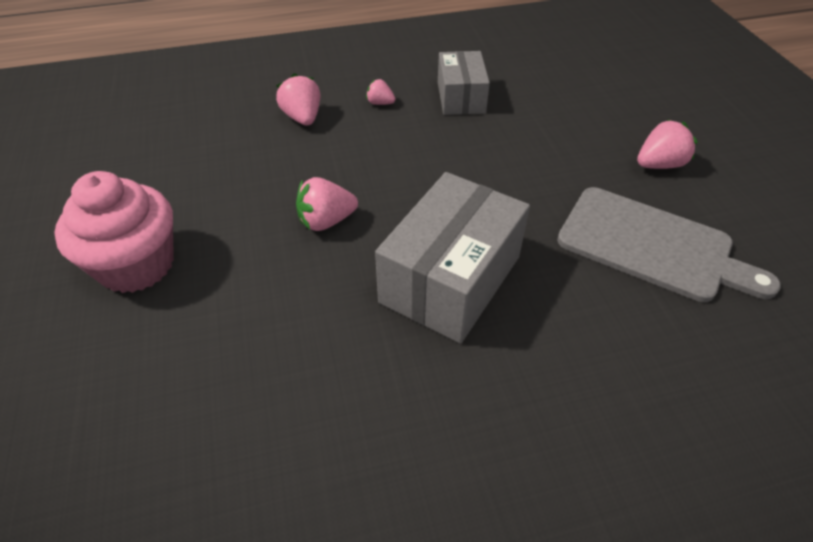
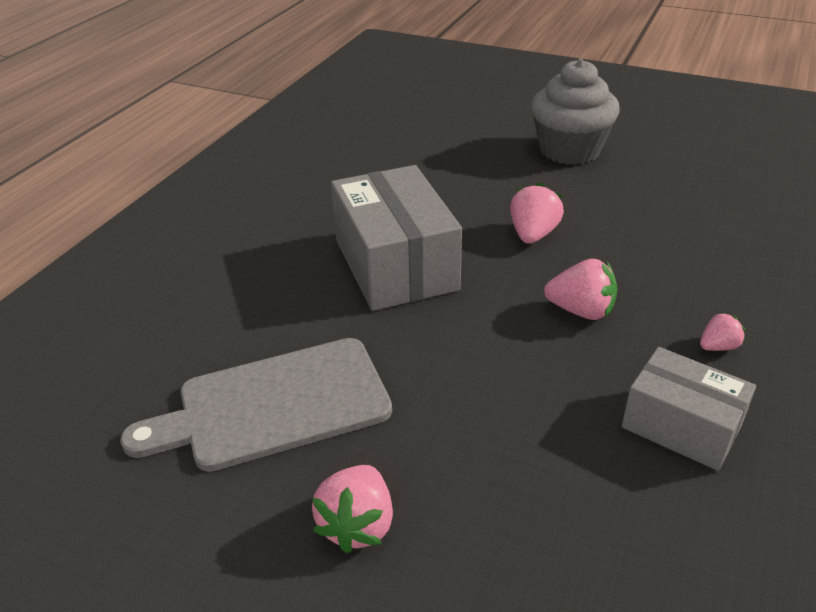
camera: 130 degrees right, 10 degrees down
pink cupcake [54,171,174,293] -> grey cupcake [531,59,620,165]
pink strawberry [276,73,320,125] -> pink strawberry moved to [544,259,617,320]

